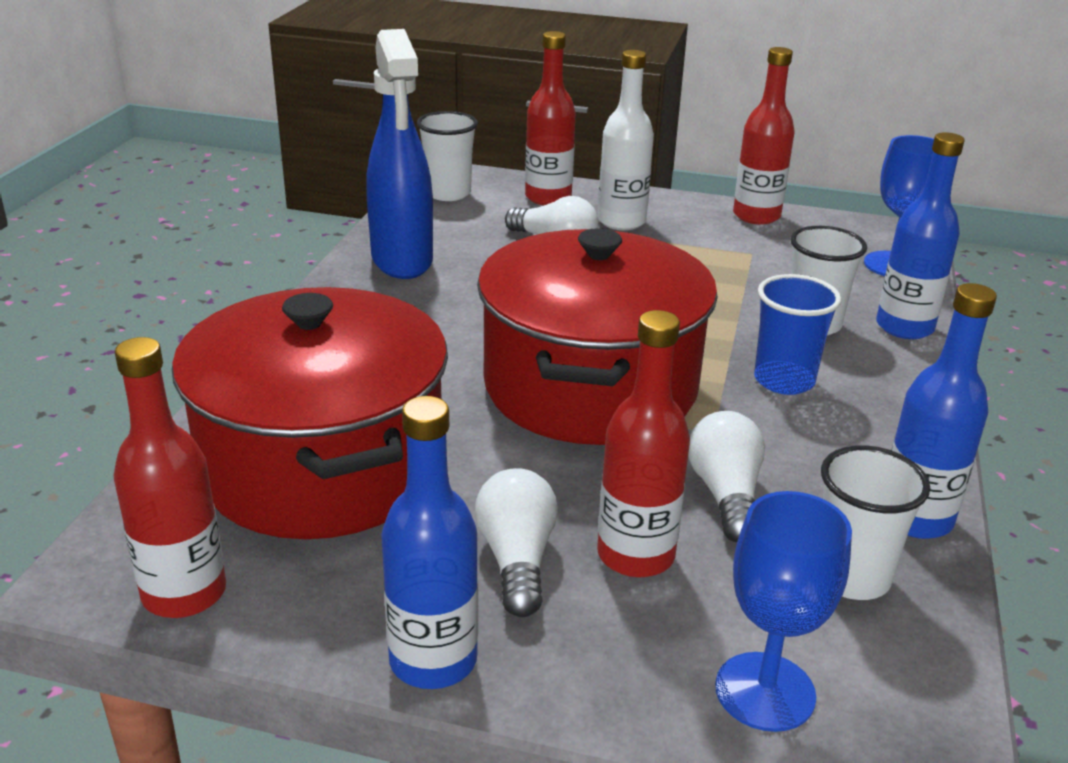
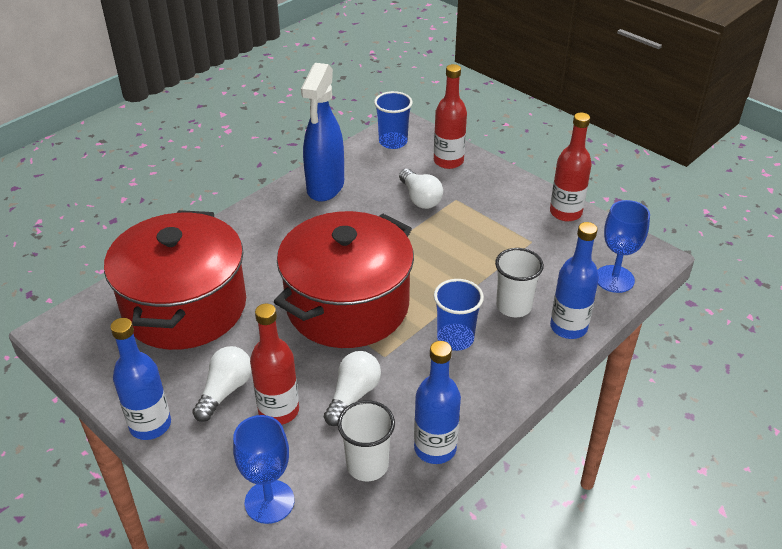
camera: 30 degrees right, 10 degrees up
red bottle [114,337,226,618] -> none
white cup [417,111,478,201] -> blue cup [374,91,413,149]
white bottle [598,50,654,230] -> none

